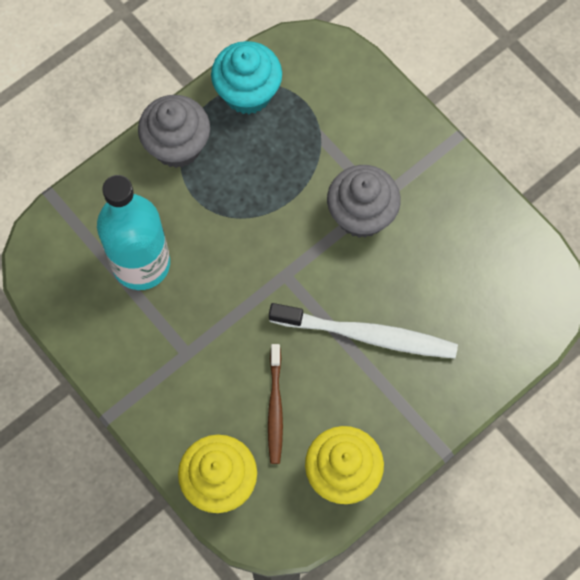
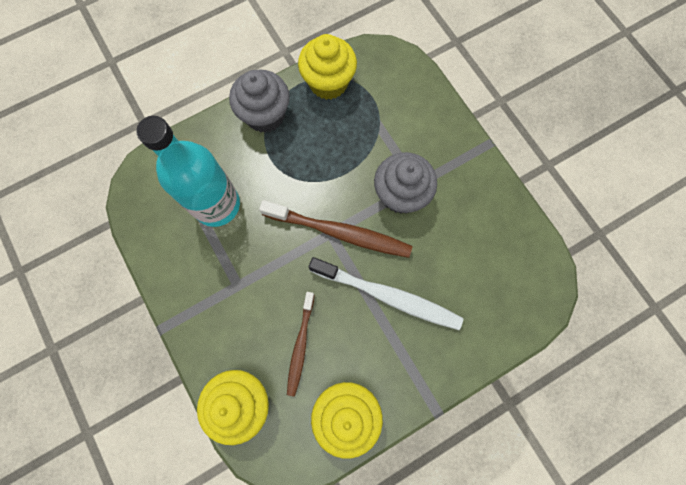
camera: 10 degrees right, 5 degrees up
turquoise cupcake [211,41,282,114] -> yellow cupcake [298,34,357,100]
none -> brown toothbrush [259,200,413,258]

